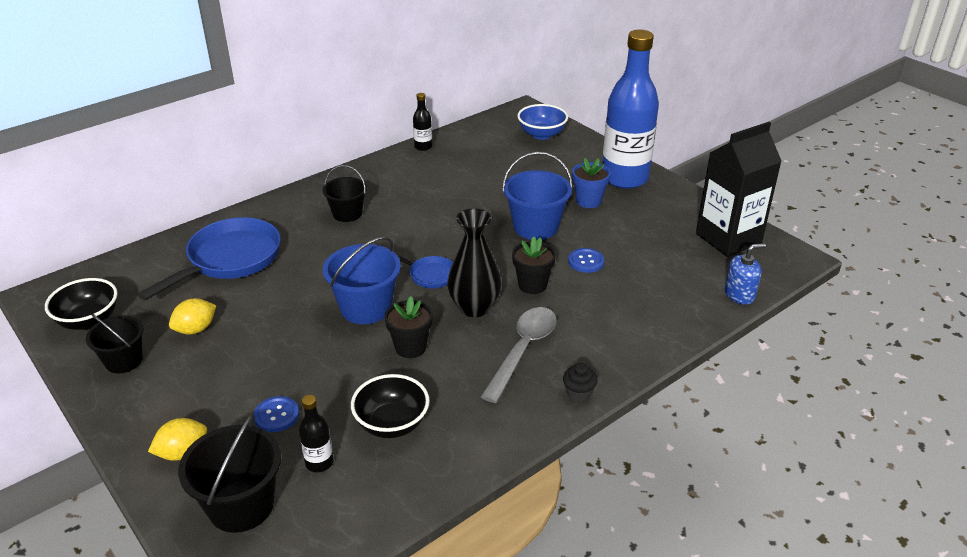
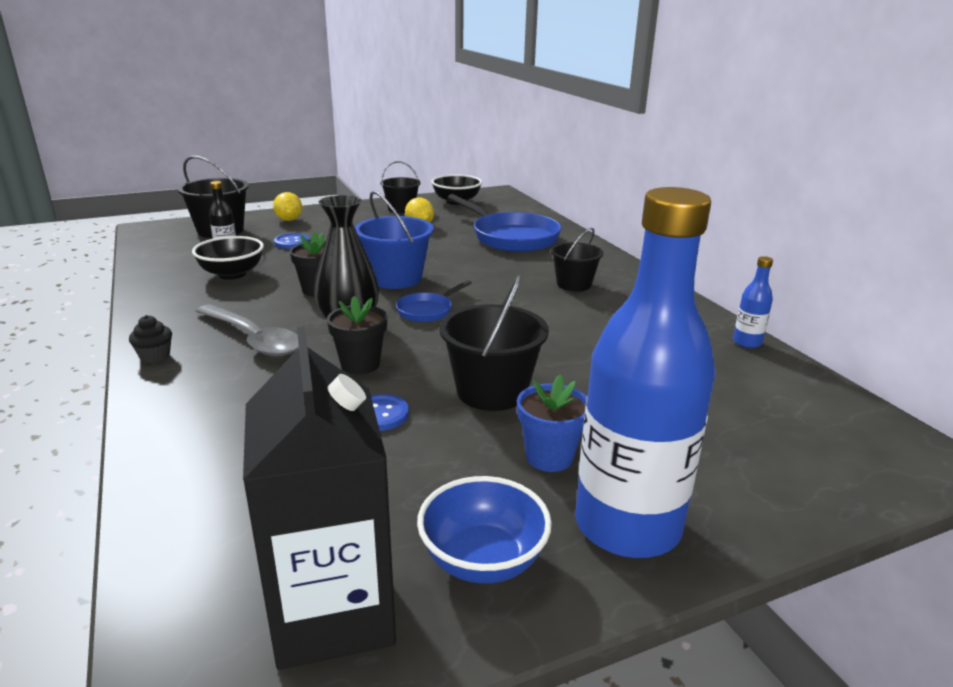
camera: 105 degrees right, 10 degrees down
black bottle [413,93,432,151] -> blue bottle [733,256,773,348]
blue bucket [502,152,573,240] -> black bucket [439,276,549,411]
blue bowl [517,104,568,140] -> blue bowl moved to [417,476,552,584]
blue soap dispenser [725,243,766,304] -> none

